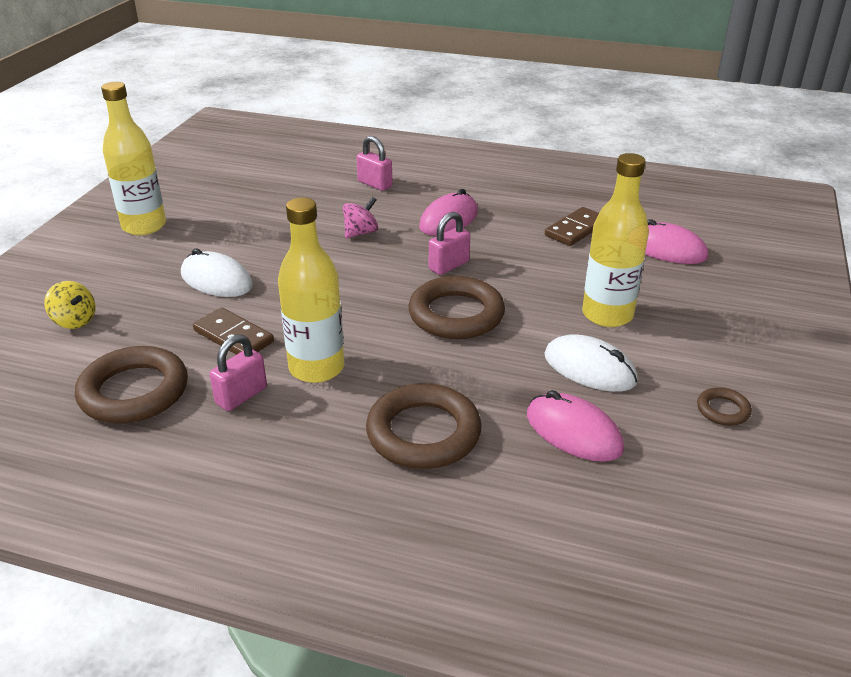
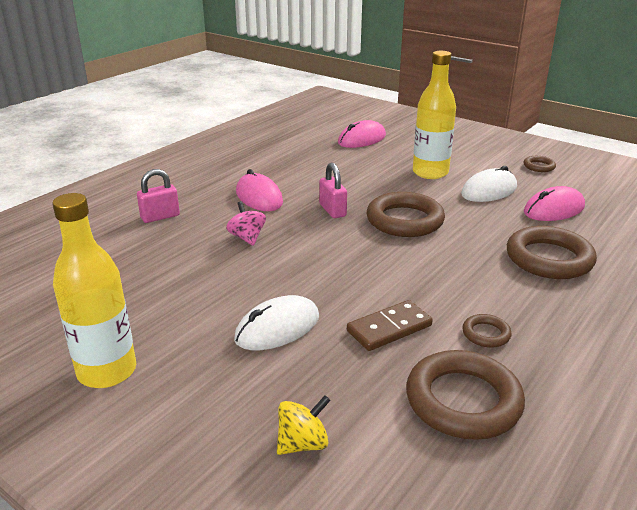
camera: 70 degrees left, 5 degrees down
pink padlock [209,334,267,411] -> brown ring [462,314,512,348]
yellow bottle [278,197,344,383] -> none
brown domino [545,207,599,246] -> none

